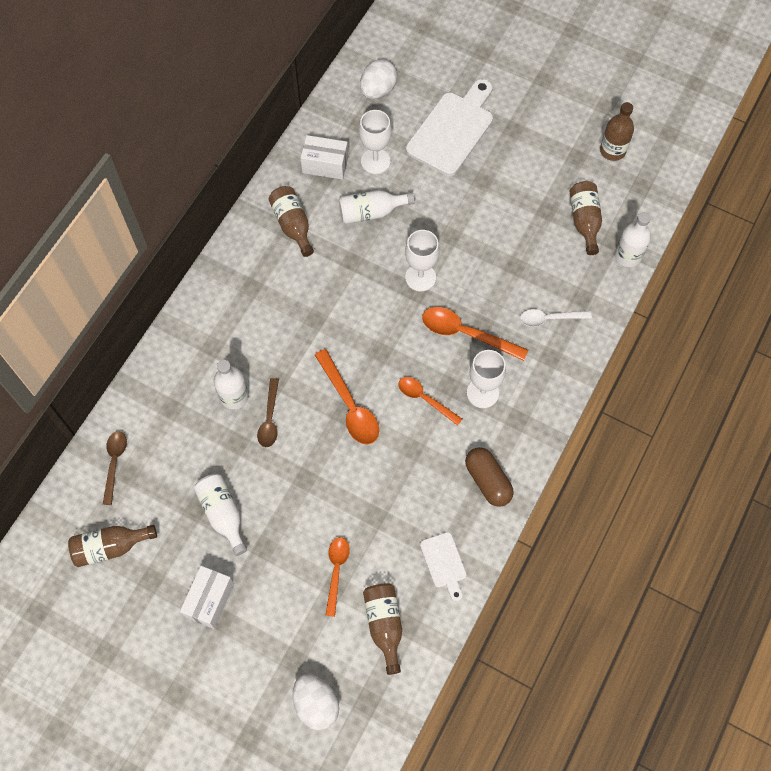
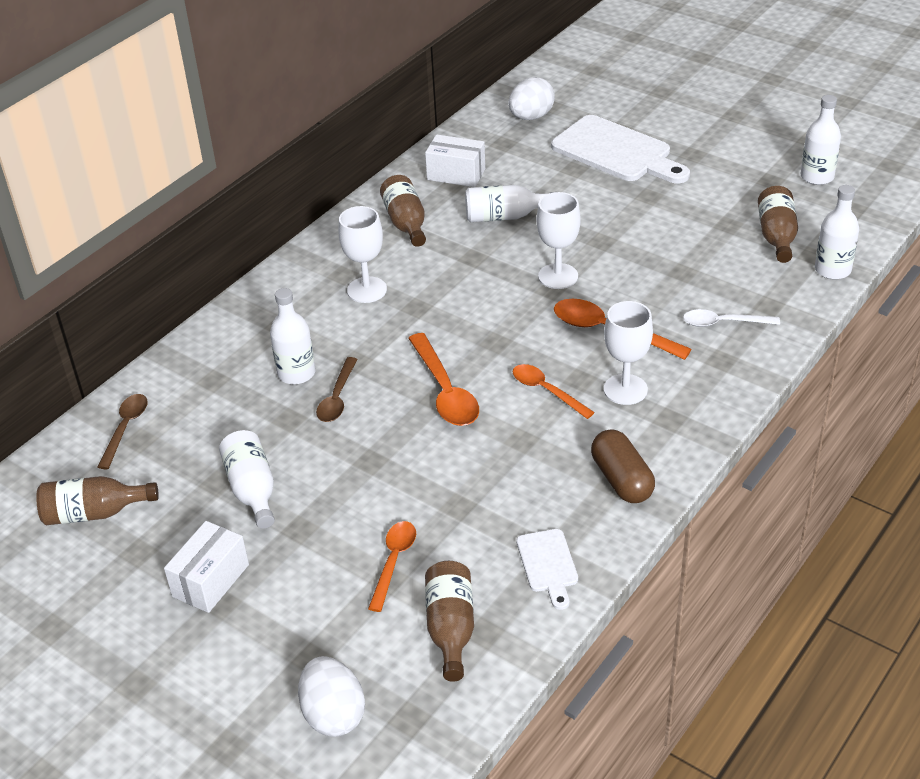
camera: 10 degrees right, 25 degrees down
white goblet [359,110,392,174] -> white goblet moved to [339,206,387,303]
white cutting board [406,79,493,176] -> white cutting board turned 90 degrees clockwise [551,115,690,184]
brown bottle [600,102,634,161] -> white bottle [800,95,841,185]

